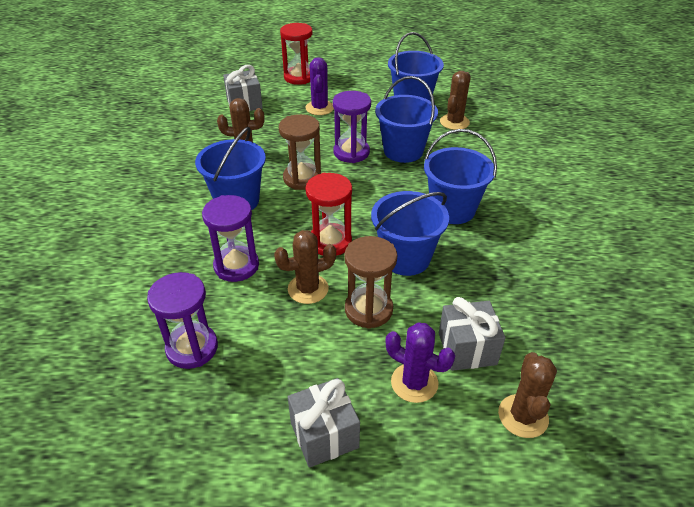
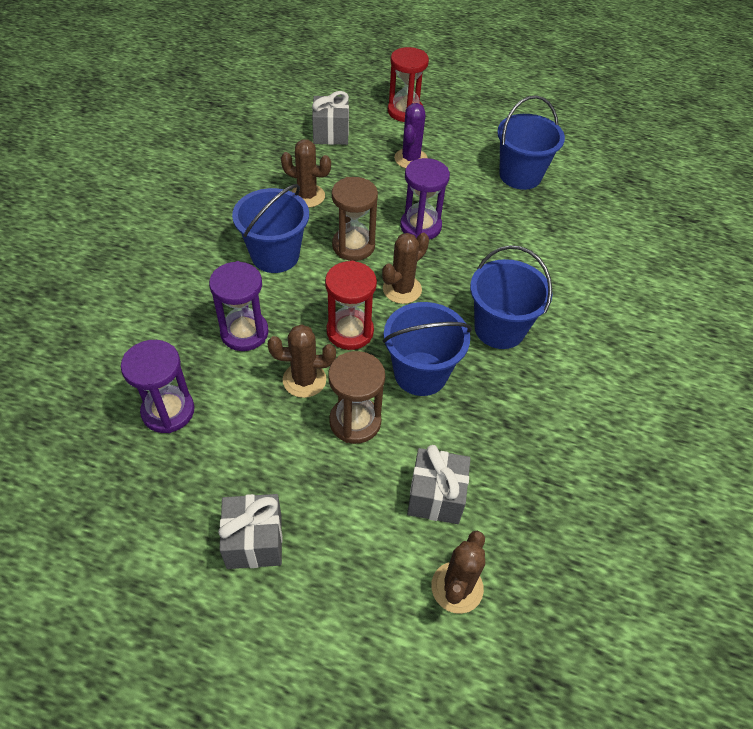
camera: 15 degrees right, 10 degrees up
blue bucket [375,76,438,163] -> none
purple cactus [386,322,455,403] -> none
brown cactus [440,71,471,130] -> brown cactus moved to [382,233,429,304]

